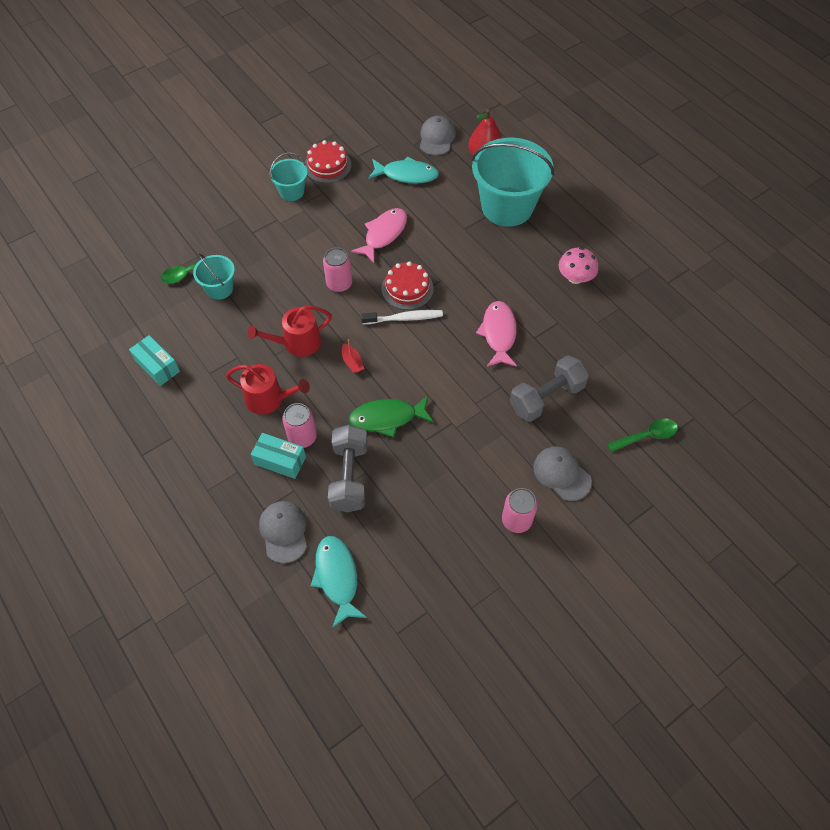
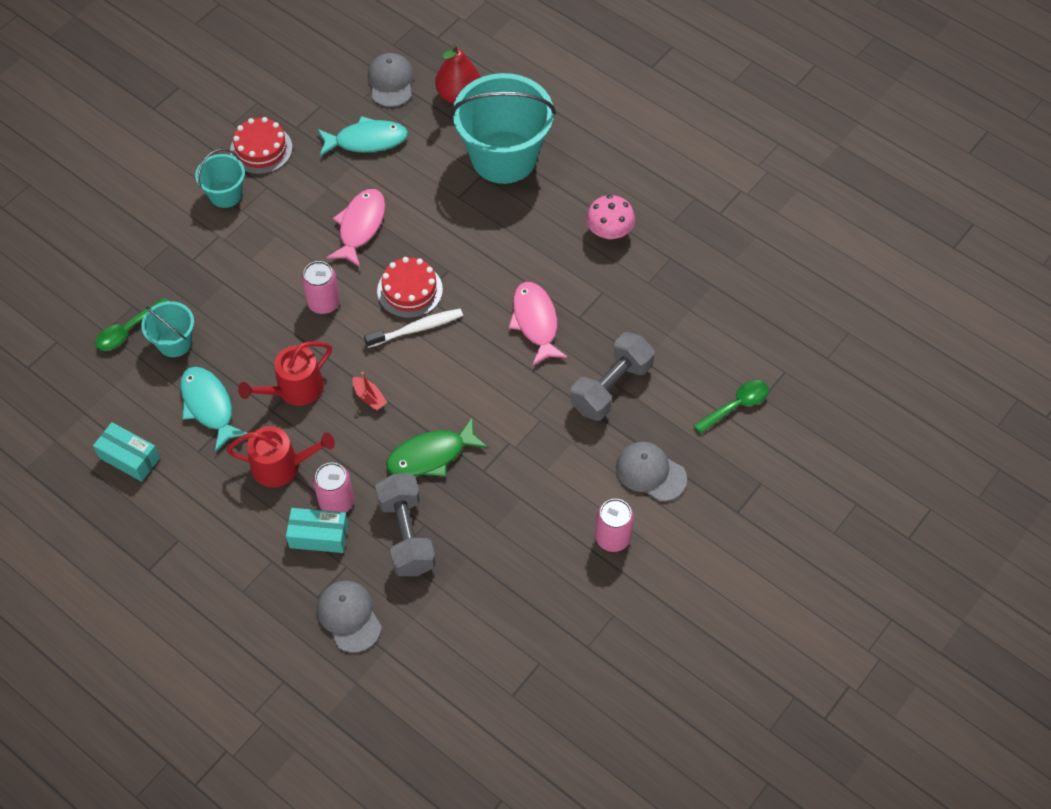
camera: 15 degrees left, 0 degrees up
turquoise fish [311,536,367,628] -> turquoise fish moved to [180,367,247,452]

